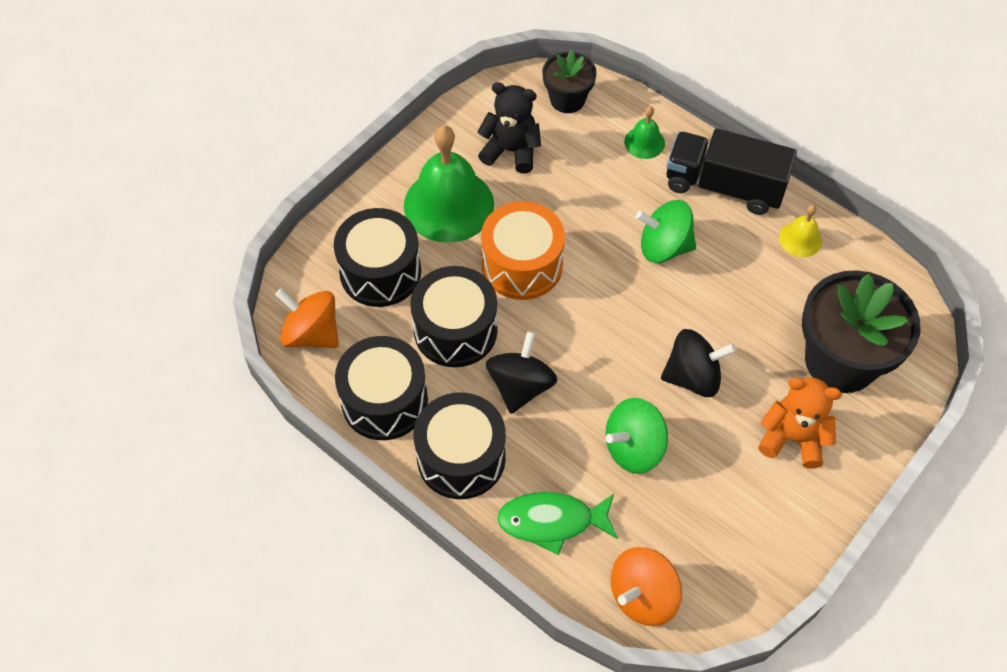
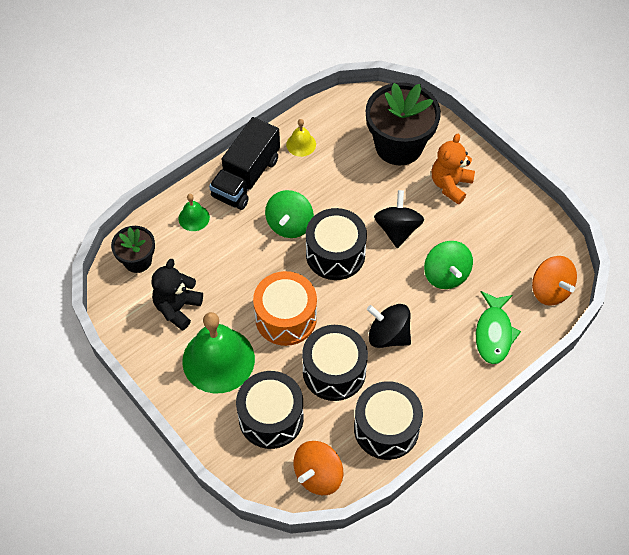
camera: 80 degrees left, 0 degrees up
black drum [414,392,506,499] -> black drum moved to [306,208,367,280]

